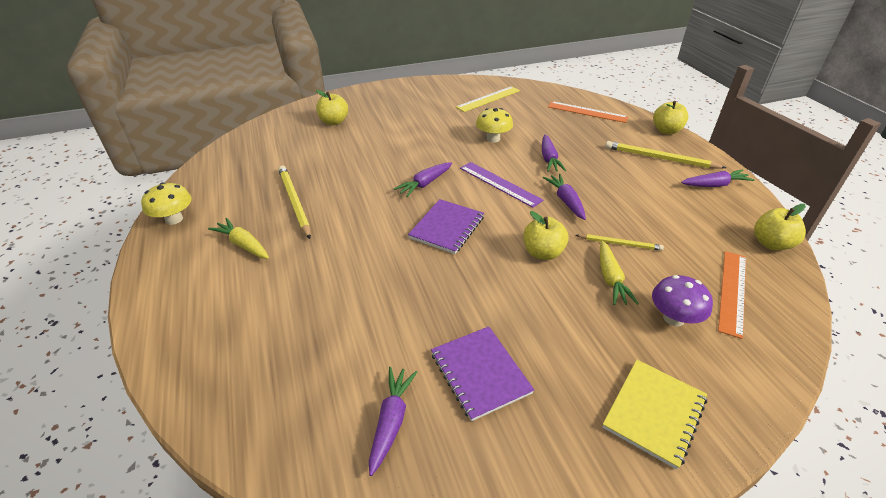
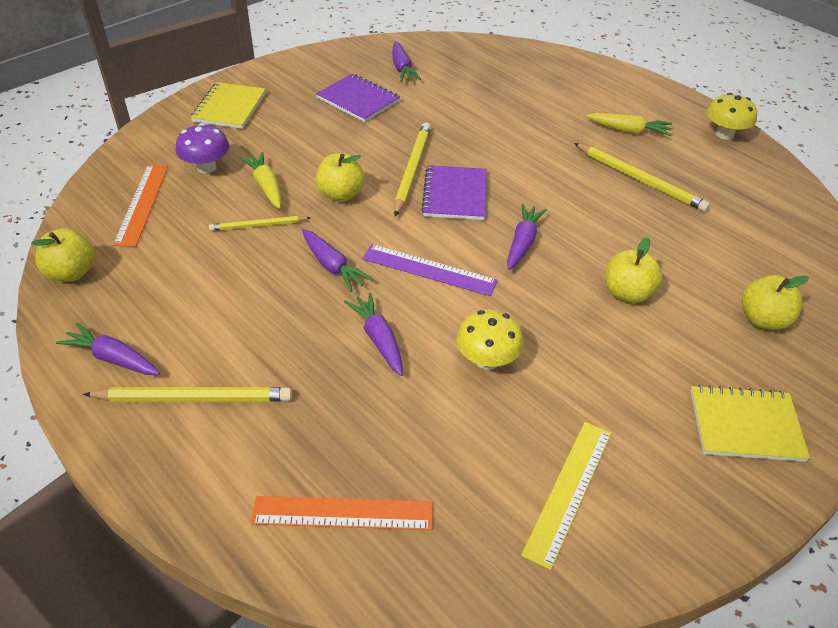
camera: 155 degrees right, 5 degrees up
yellow apple [653,101,688,134] -> yellow apple moved to [606,238,663,303]
purple carrot [681,170,754,187] -> purple carrot turned 60 degrees clockwise [56,323,160,375]
none -> yellow pencil [394,122,431,216]
none -> yellow notebook [690,385,810,462]

